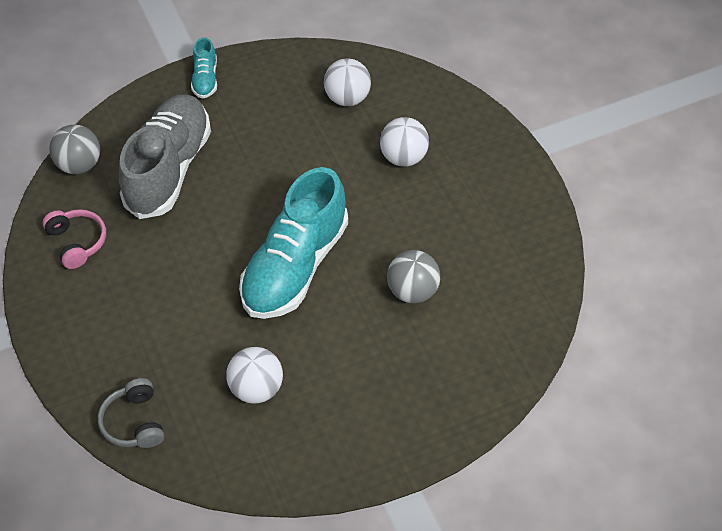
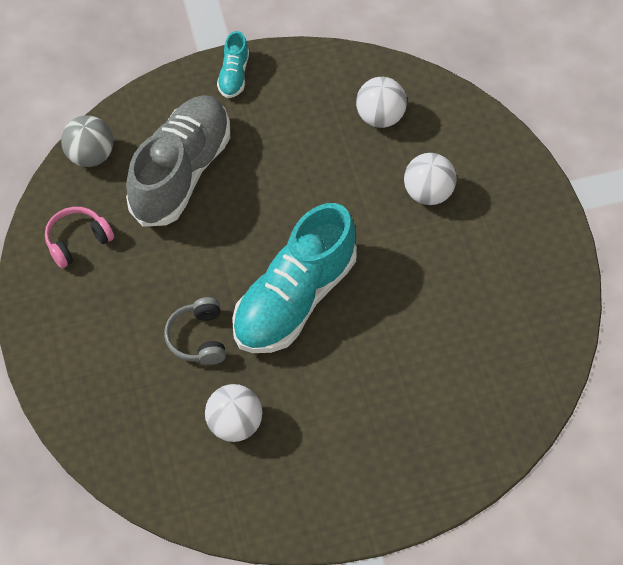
camera: 10 degrees right, 5 degrees up
pink headphones [43,209,106,269] -> pink headphones turned 105 degrees counterclockwise [45,207,114,268]
grey headphones [98,378,164,448] -> grey headphones moved to [164,297,226,365]
grey ball [387,250,440,303] -> none

